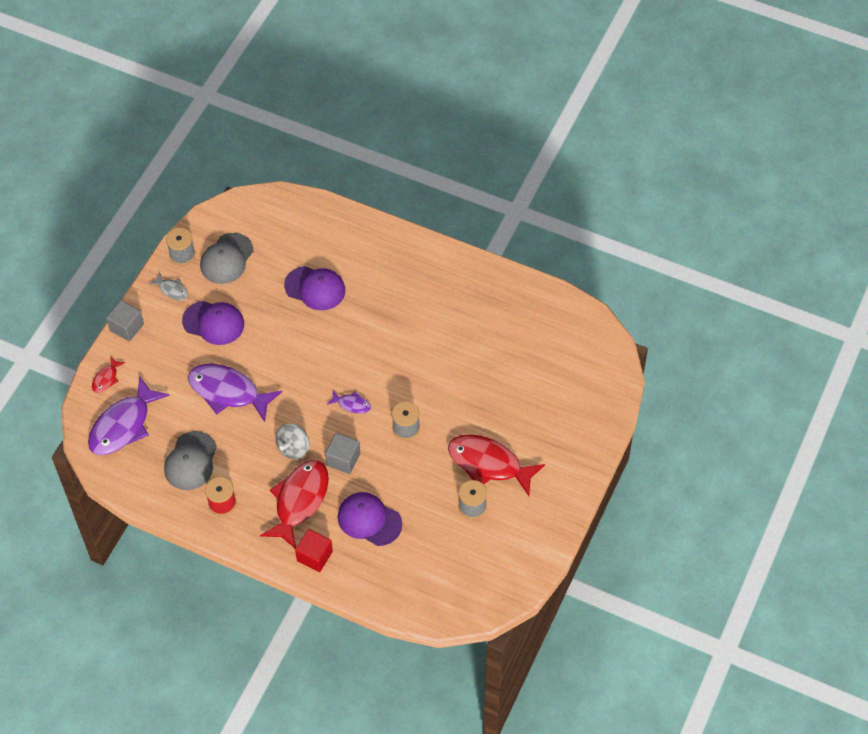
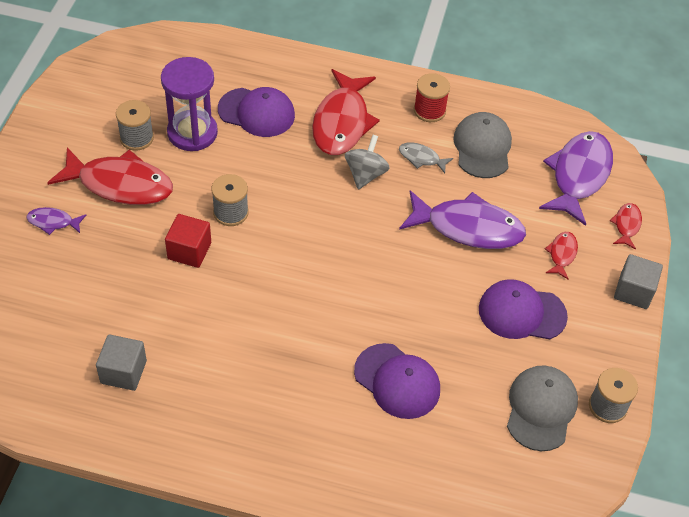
camera: 165 degrees right, 5 degrees down
grey fish [149,273,188,300] -> grey fish moved to [399,142,453,173]
purple cap [284,266,345,310] -> purple cap turned 150 degrees counterclockwise [354,343,440,419]
red cube [295,529,333,572] -> red cube moved to [165,214,211,268]
grey cube [325,433,360,474] -> grey cube moved to [96,334,147,391]
purple fish [327,390,371,414] -> purple fish moved to [27,207,86,235]
none -> purple hourglass [161,57,218,151]
none -> red fish [545,232,578,280]

